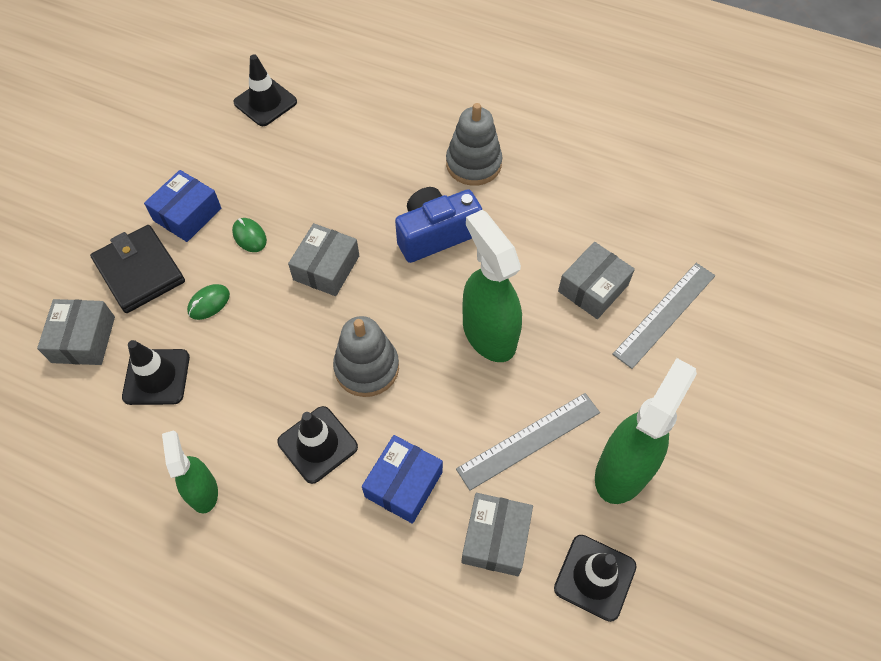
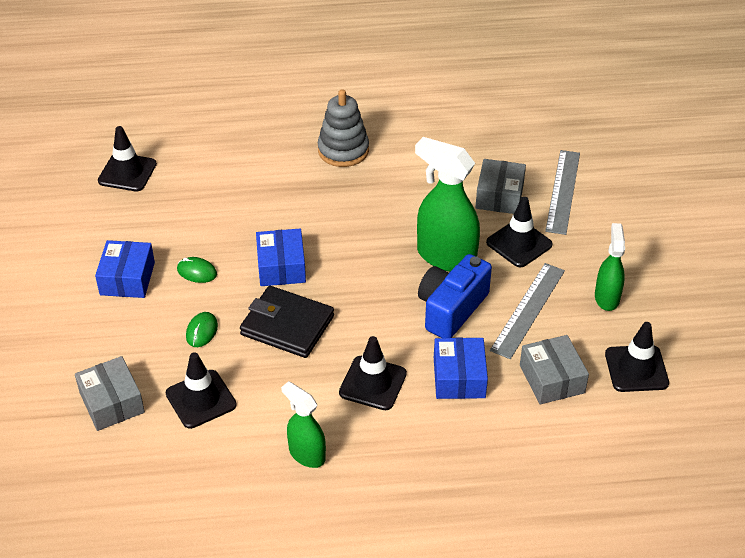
camera: 30 degrees left, 15 degrees down
black wallet [90,225,185,313] -> black wallet moved to [240,286,334,358]
grey box [288,223,359,296] -> blue box [256,229,306,286]
grey stacking toy [333,316,399,397] -> none
blue camera [395,187,482,263] -> blue camera moved to [418,254,492,338]
green spray bottle [595,358,697,504] -> green spray bottle [595,223,625,311], size x0.59
none -> black traffic cone [486,197,553,268]

